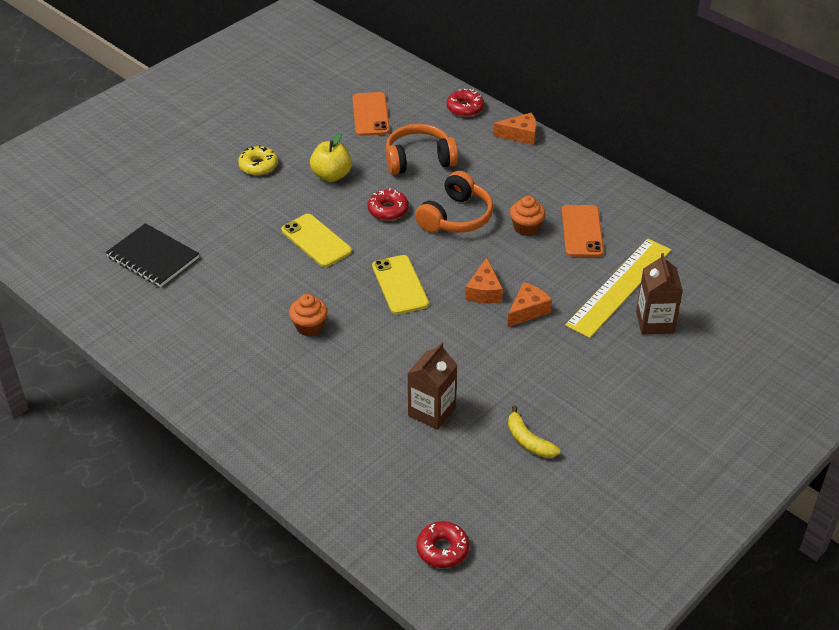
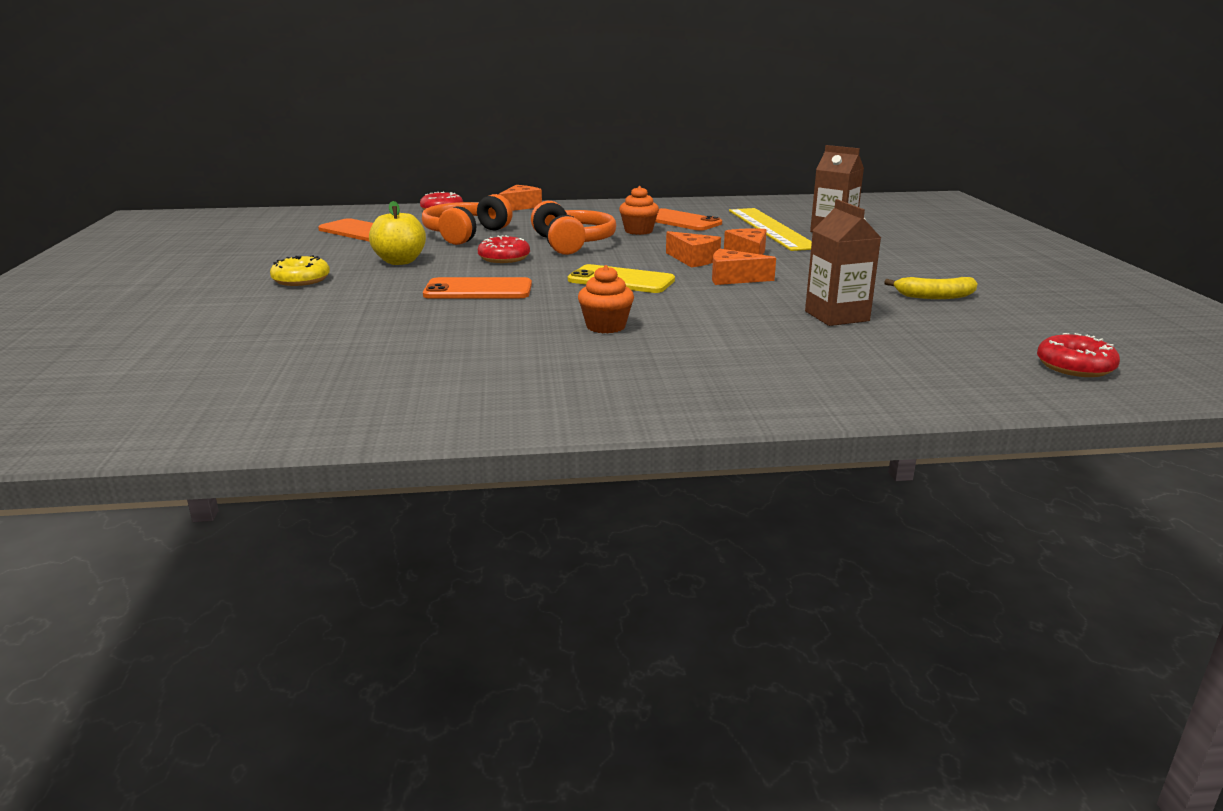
camera: 50 degrees left, 20 degrees down
black notebook [106,223,199,287] -> none
yellow phone [281,214,352,267] -> orange phone [423,277,532,299]
none -> orange cheese [712,249,776,285]

